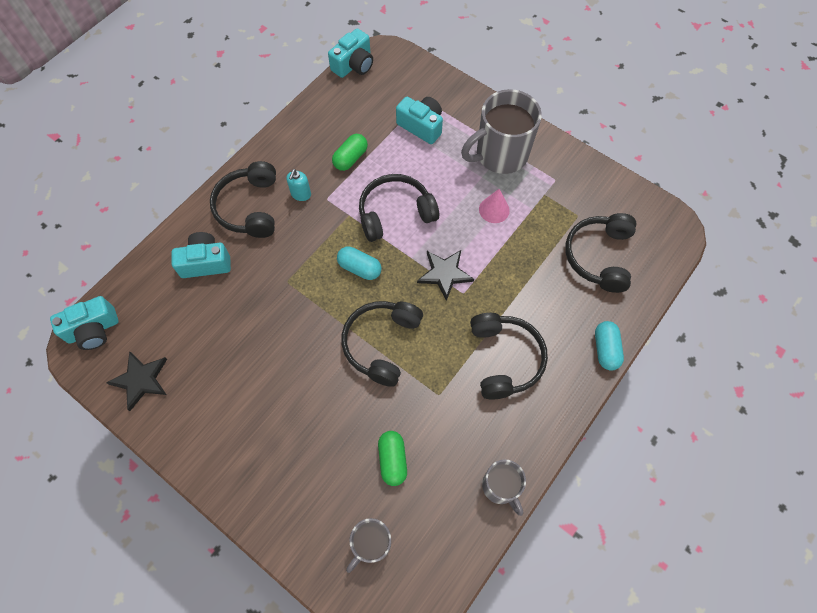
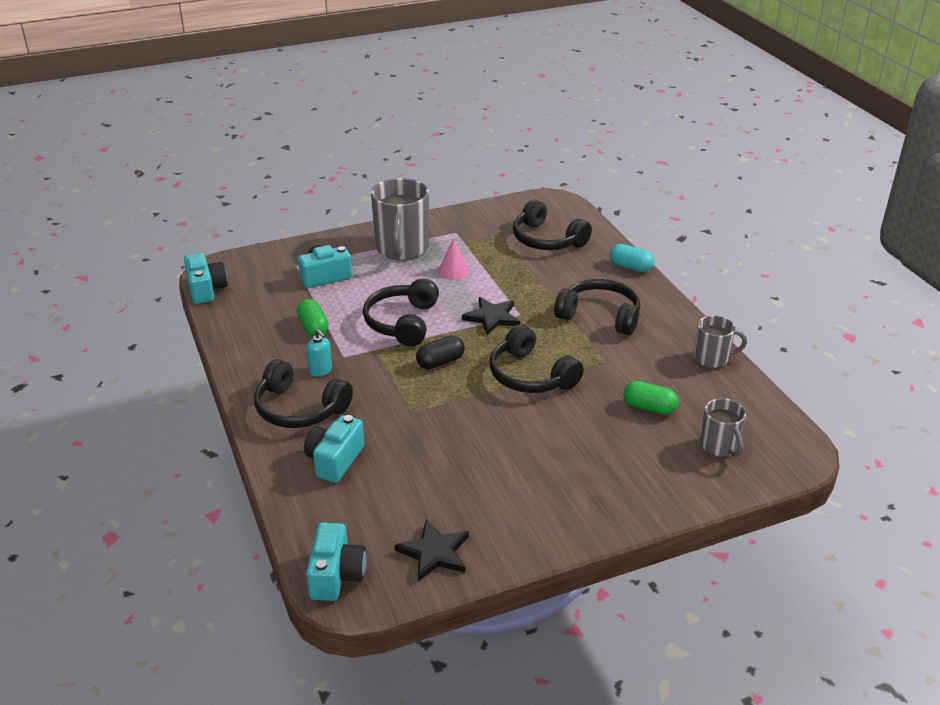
camera: 60 degrees left, 30 degrees down
turquoise capsule [337,247,381,280] -> black capsule [416,336,465,369]

